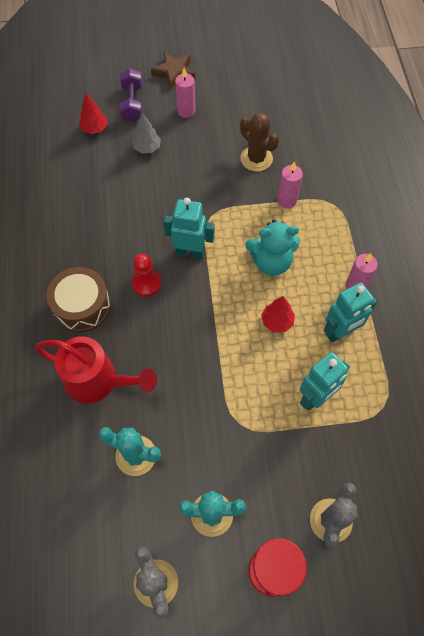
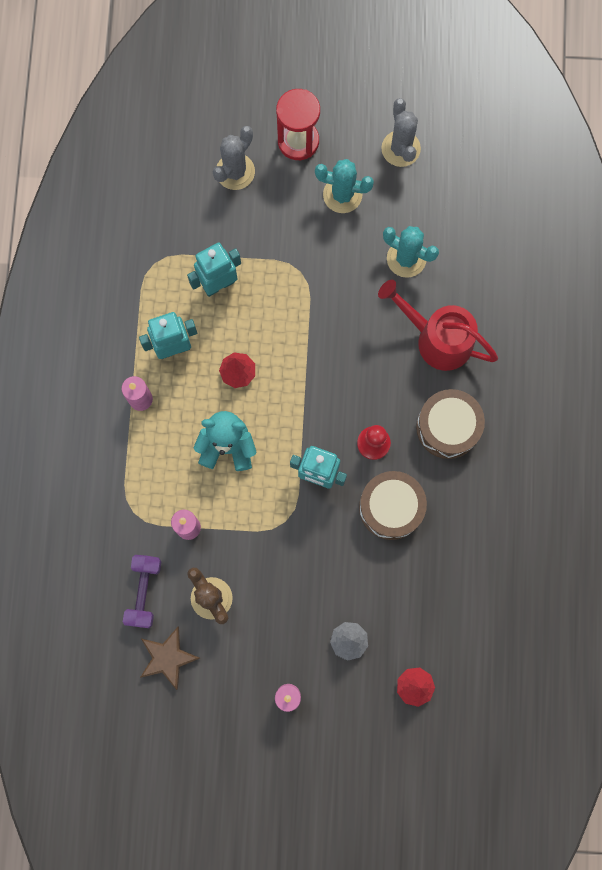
camera: 170 degrees left, 15 degrees up
purple dumbbell [120,68,142,122] -> purple dumbbell moved to [123,555,161,628]
brown star [151,52,195,90] -> brown star moved to [140,627,200,690]
none -> brown drum [359,471,427,540]

